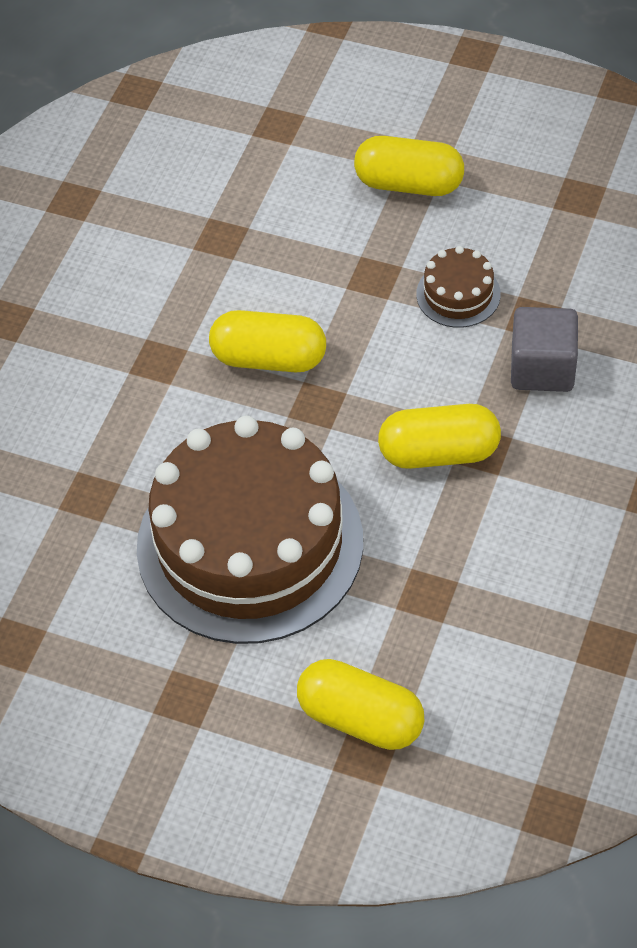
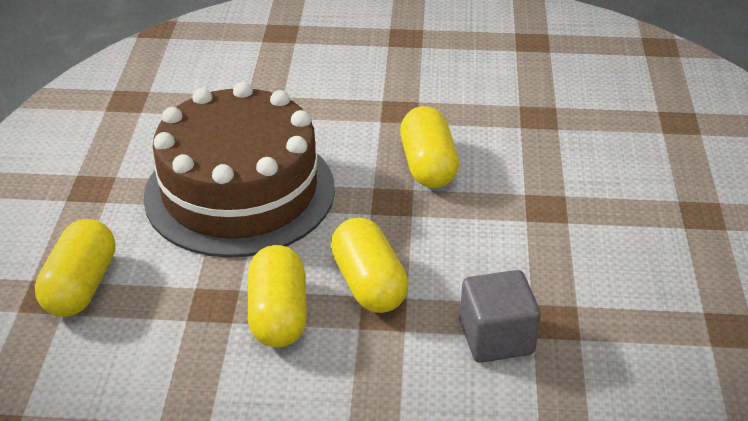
camera: 70 degrees right, 15 degrees down
yellow capsule [354,136,464,196] -> yellow capsule moved to [248,245,307,348]
brown cake [416,246,501,328] -> none

